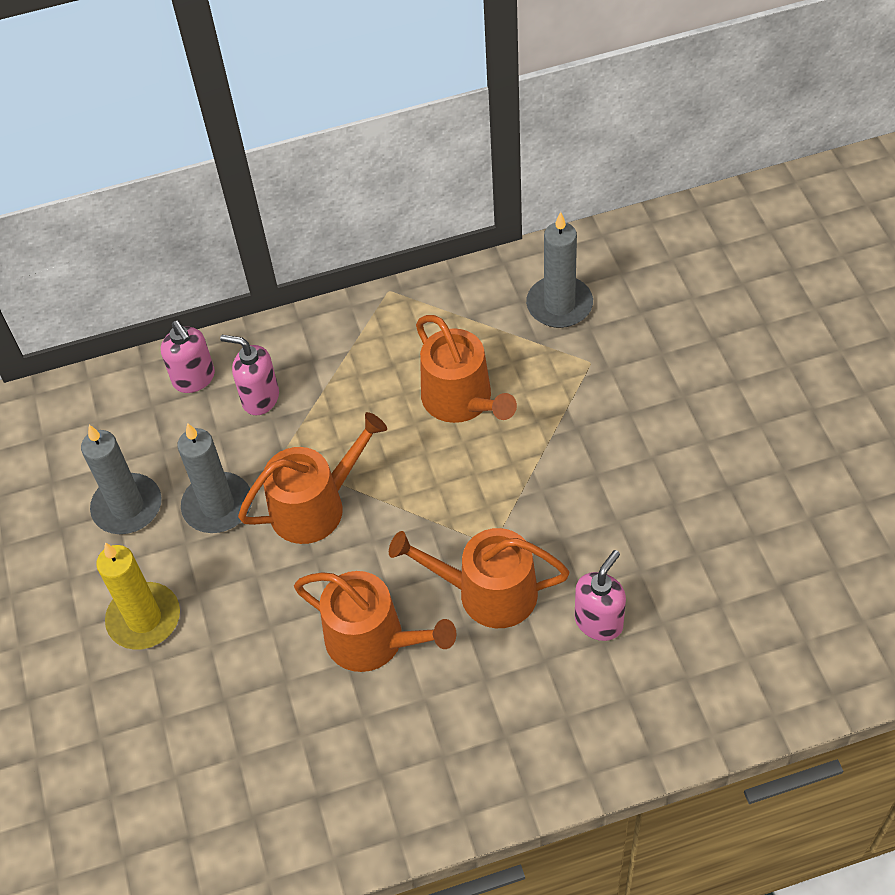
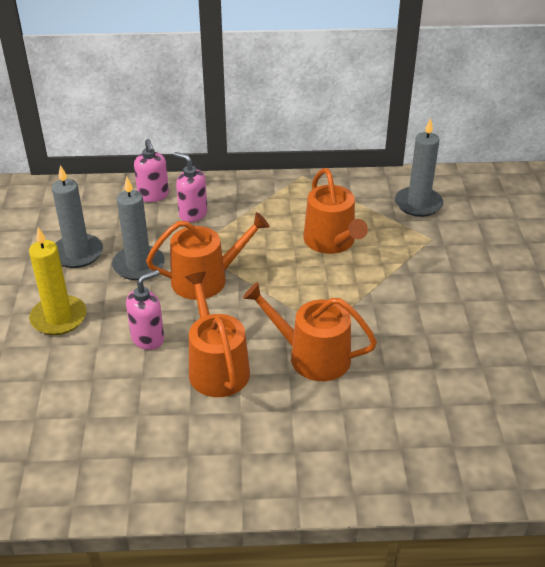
camera: 10 degrees right, 15 degrees down
orange watering can [294,571,456,672] -> orange watering can turned 150 degrees counterclockwise [185,272,250,397]
pink soap dispenser [575,550,626,641] -> pink soap dispenser moved to [126,270,164,350]

